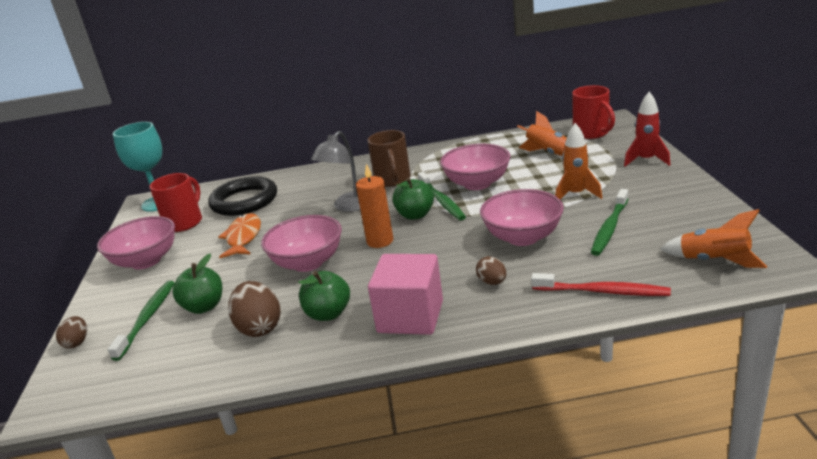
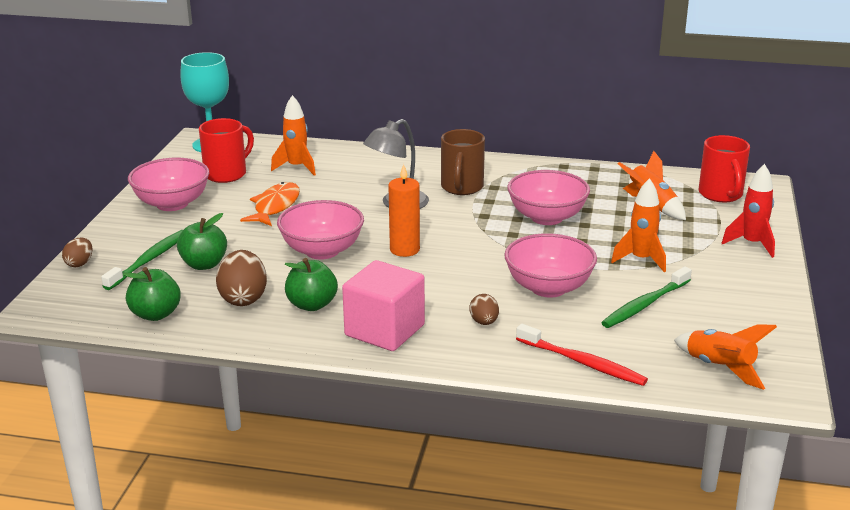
camera: 15 degrees right, 0 degrees up
black ring [208,176,277,216] -> orange rocket [271,95,316,176]
green apple [392,177,434,220] -> green apple moved to [123,267,181,321]
green toothbrush [418,172,466,220] -> none

